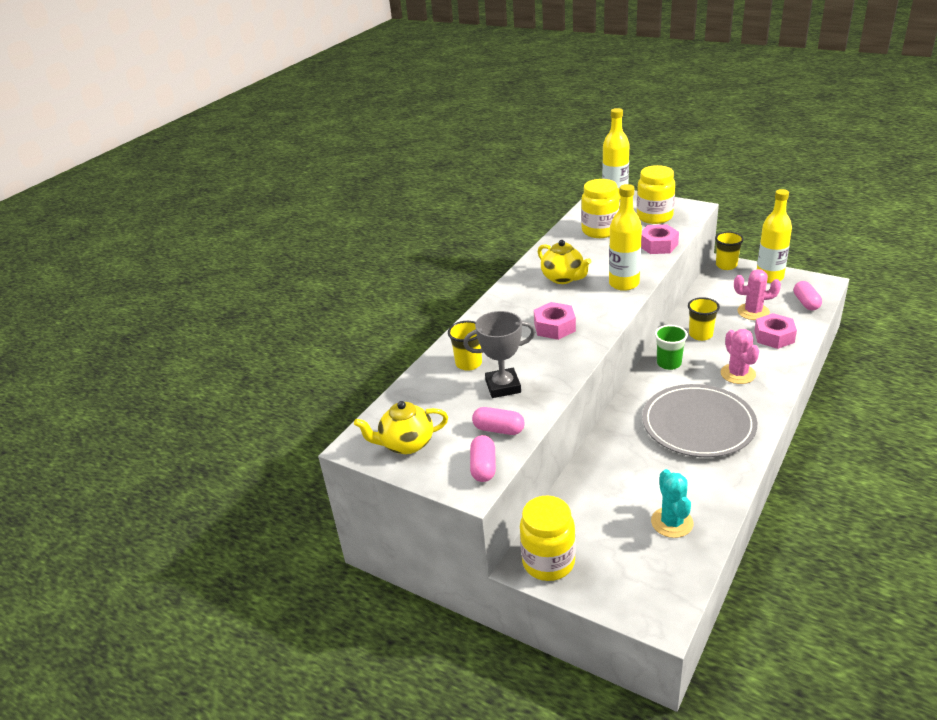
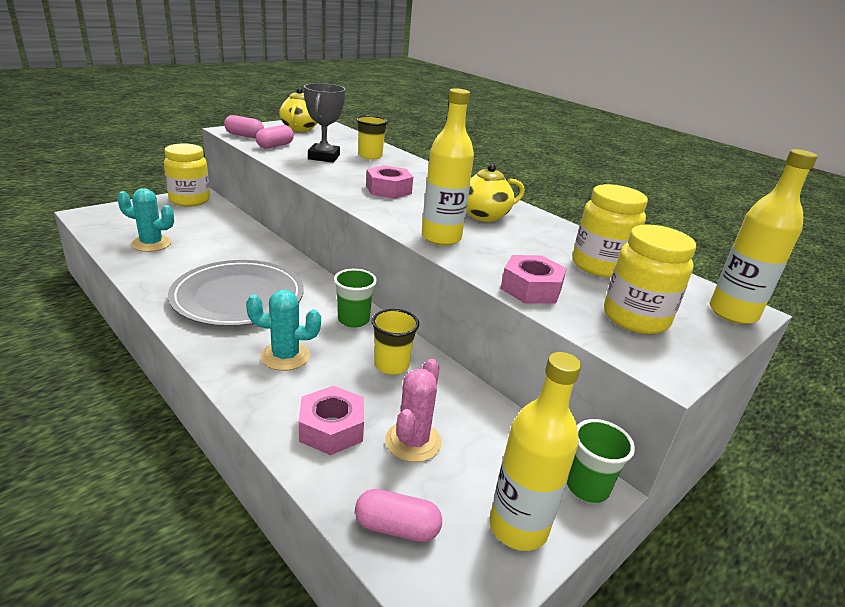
camera: 100 degrees right, 5 degrees down
yellow cup [715,232,744,270] -> green cup [567,419,635,503]
pink cactus [721,329,759,384] -> turquoise cactus [246,290,321,371]

